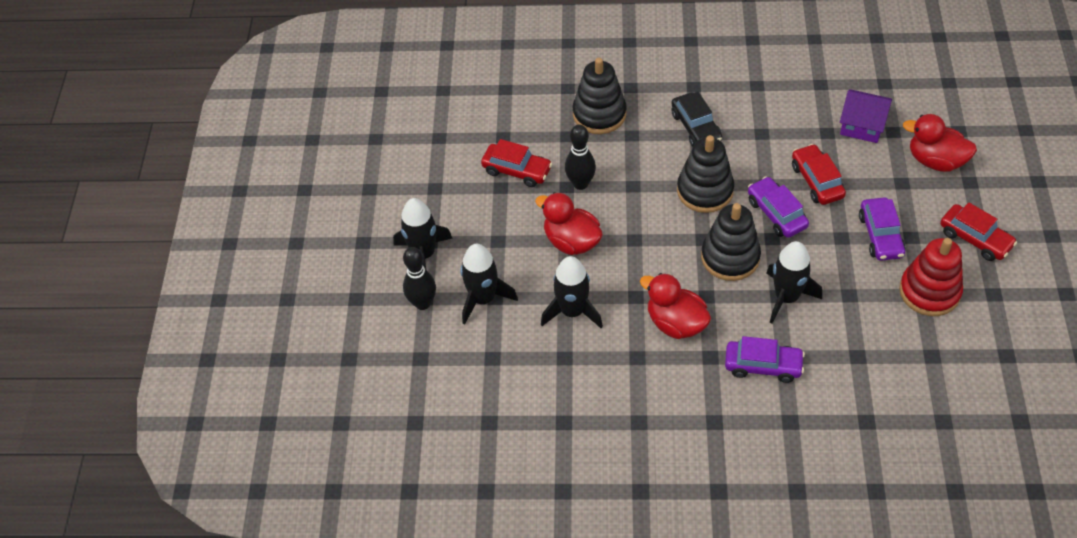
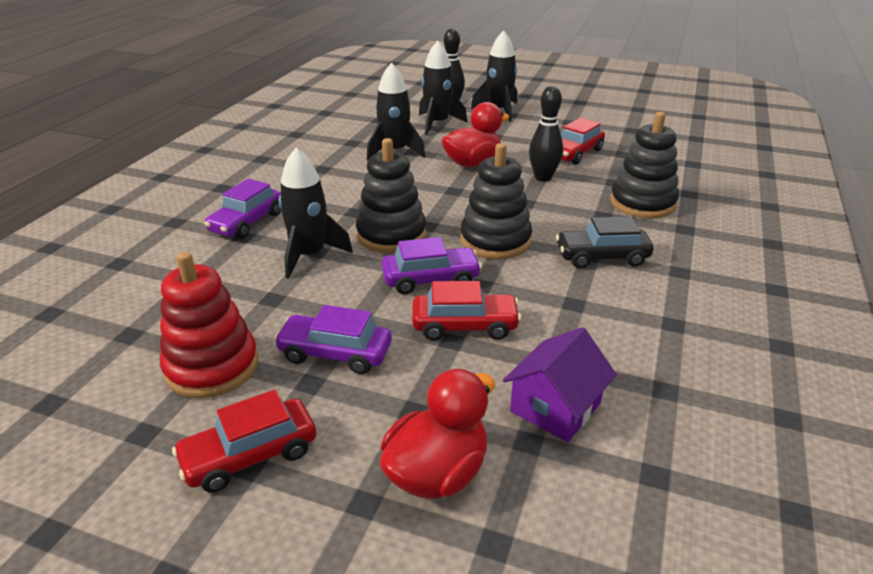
camera: 105 degrees right, 20 degrees down
red duck [640,273,711,339] -> none

